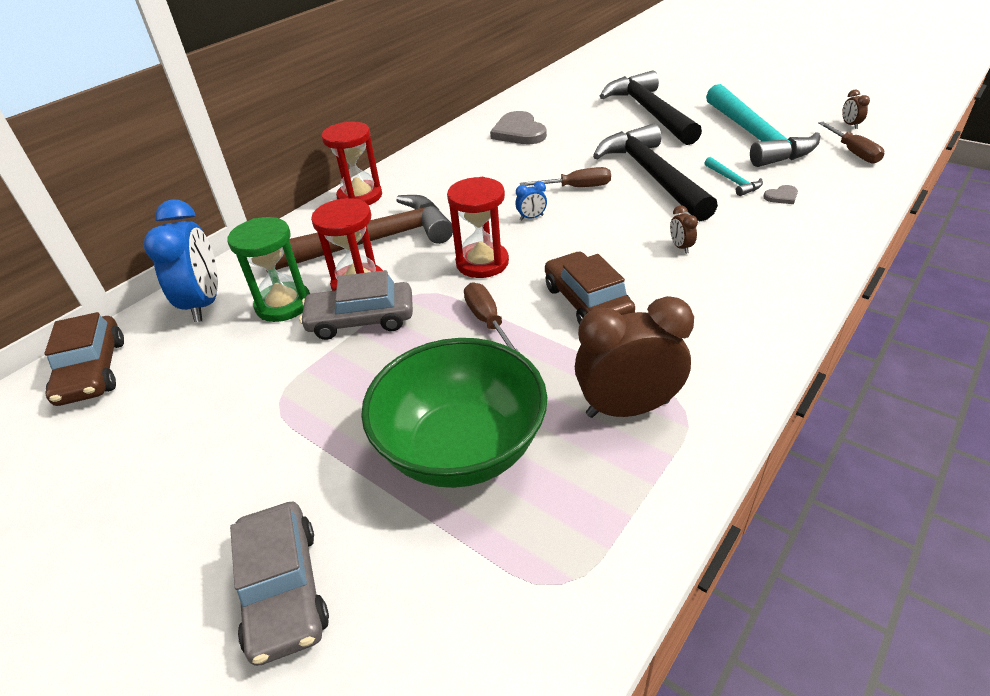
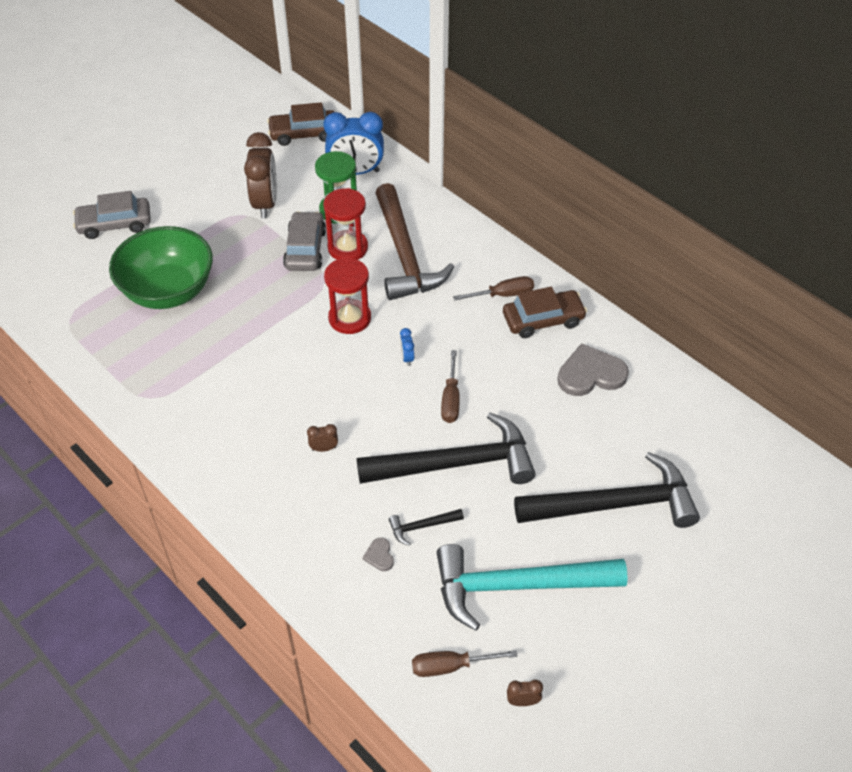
camera: 95 degrees right, 10 degrees up
red hourglass [321,122,382,205] -> none
brown screwdriver [464,282,520,353] -> brown screwdriver moved to [453,276,534,301]
brown car [545,252,635,325] -> brown car moved to [503,287,587,338]
brown clock [575,296,694,418] -> brown clock moved to [244,132,277,219]
turquoise hammer [705,157,763,196] -> black hammer [389,509,464,546]

